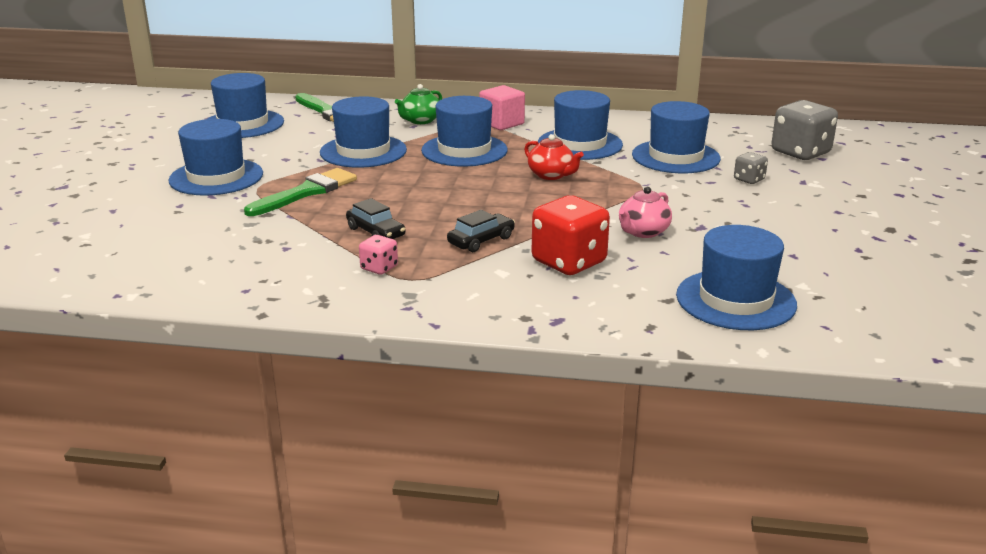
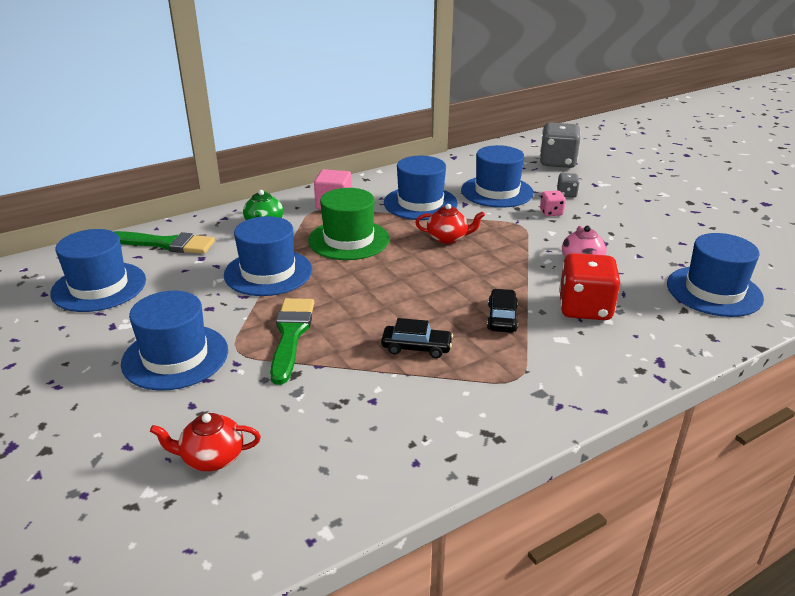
camera: 40 degrees left, 5 degrees up
pink dice [359,235,398,275] -> pink dice moved to [540,190,566,216]
blue hat [421,96,508,167] -> green hat [308,188,390,260]
none -> red teapot [150,413,261,471]

